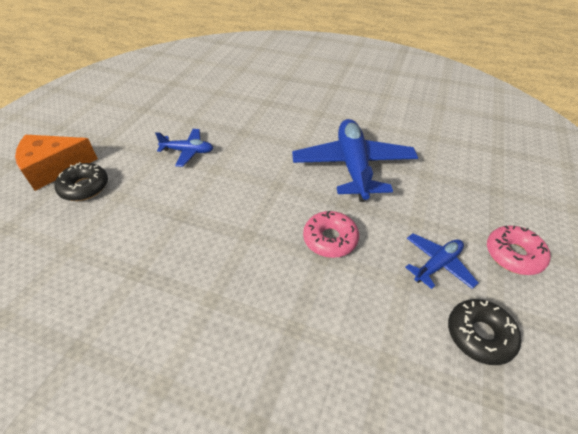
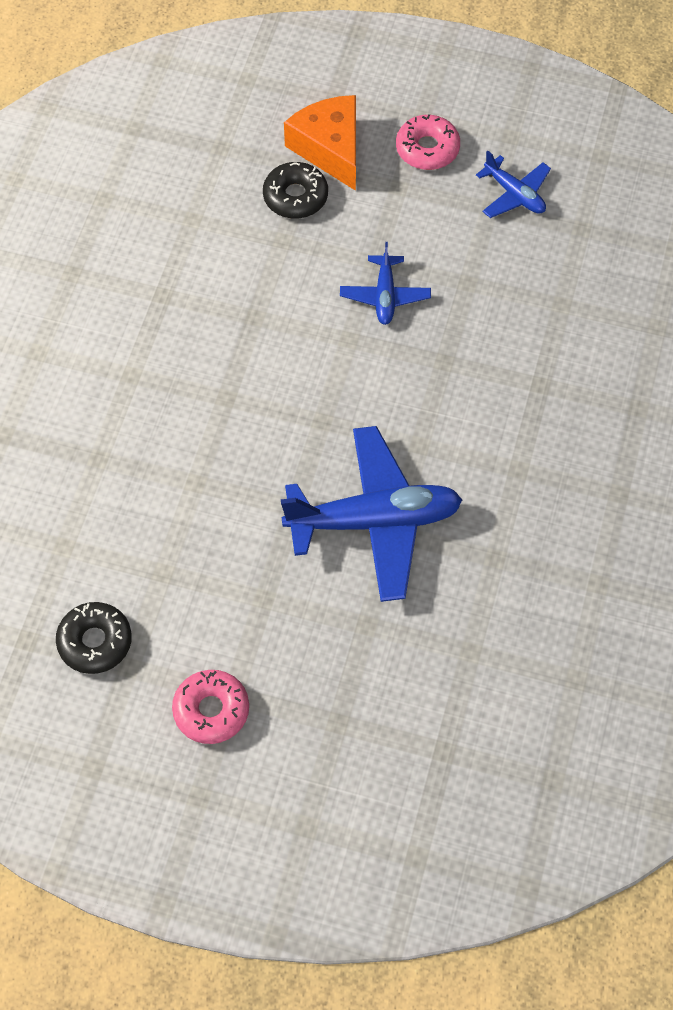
camera: 85 degrees right, 15 degrees up
pink donut [303,211,359,258] -> pink donut moved to [396,114,460,170]
blue plane [405,233,478,289] -> blue plane moved to [476,150,551,218]

